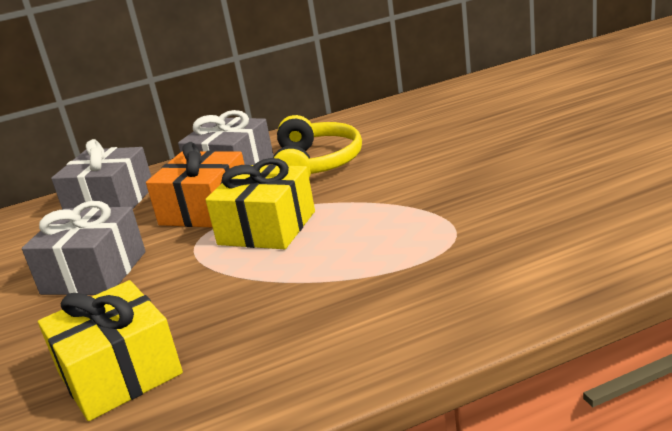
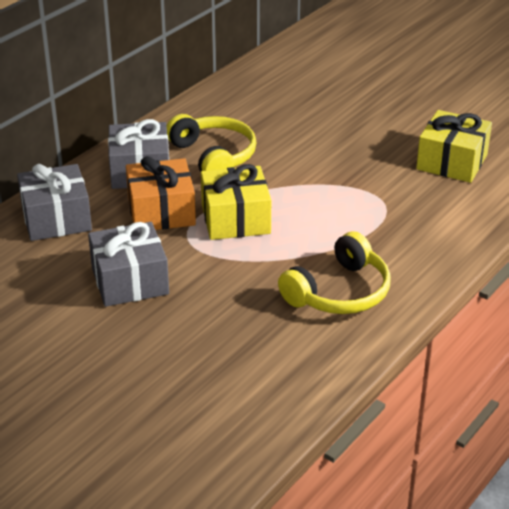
camera: 35 degrees left, 10 degrees up
yellow gift [38,280,183,421] -> yellow gift moved to [416,110,492,183]
none -> yellow headphones [278,231,391,314]

